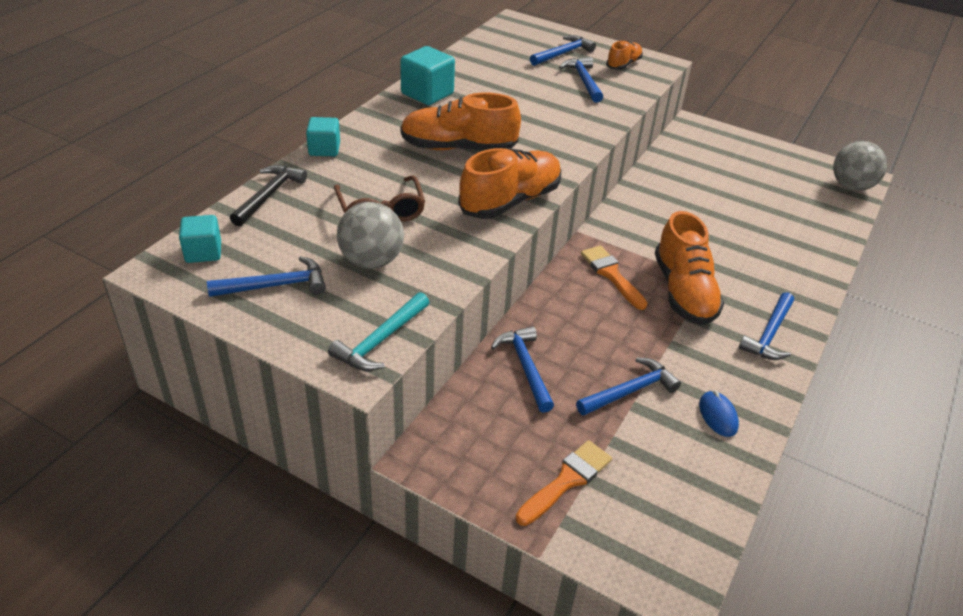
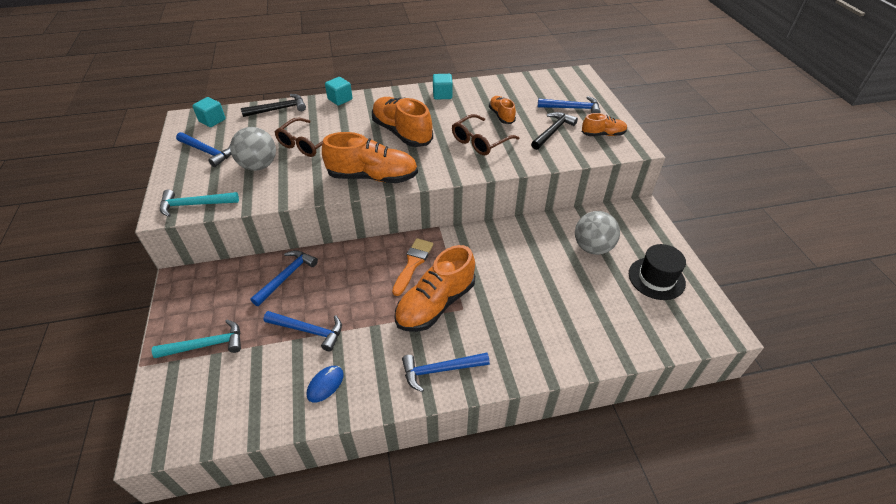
camera: 50 degrees right, 5 degrees up
turquoise cube [400,46,455,105] -> turquoise cube [433,74,453,100], size x0.65
orange brush [516,440,612,526] -> turquoise hammer [152,320,241,358]
blue hammer [559,57,603,103] -> black hammer [531,112,578,150]
grey ball [833,141,887,191] -> grey ball moved to [575,211,620,255]
none -> brown glasses [452,114,519,155]
none -> orange shoe [489,96,516,124]
none -> black hat [629,244,686,300]

